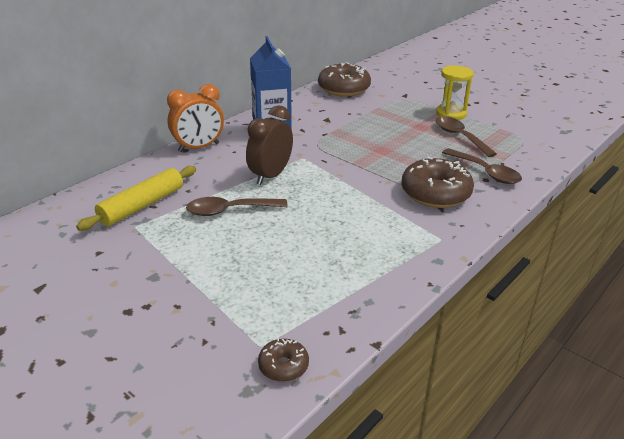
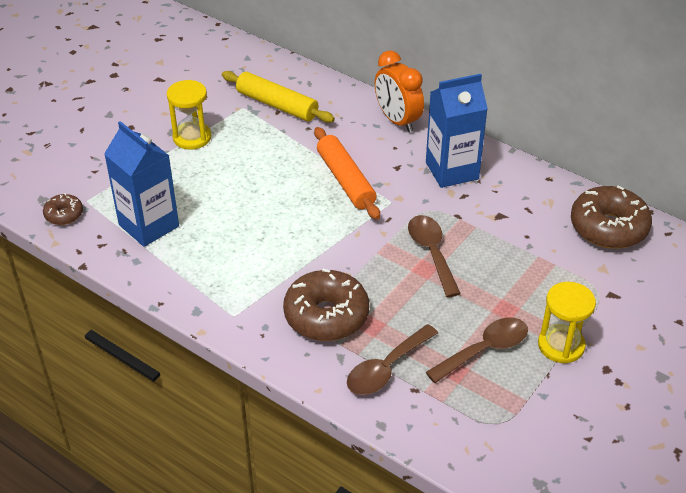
camera: 85 degrees right, 10 degrees up
brown spoon [186,197,288,216] -> brown spoon moved to [408,215,461,297]
brown clock [246,106,293,185] -> orange rolling pin [314,127,380,220]
none -> blue carton [104,121,179,247]
none -> yellow hourglass [167,80,211,150]

